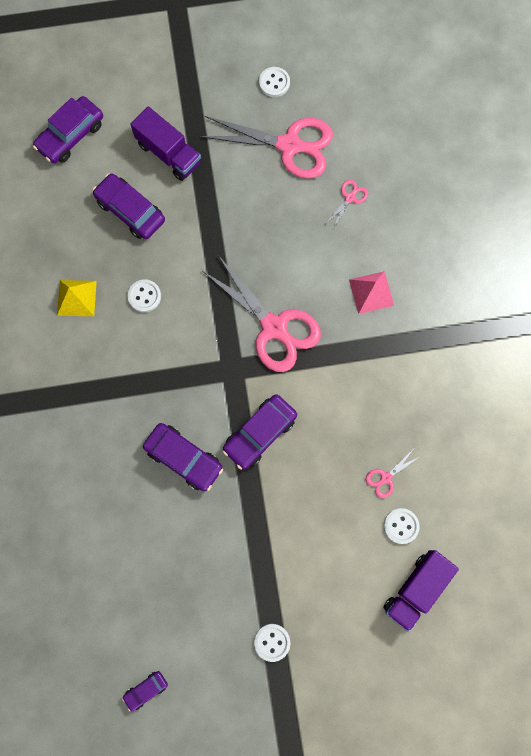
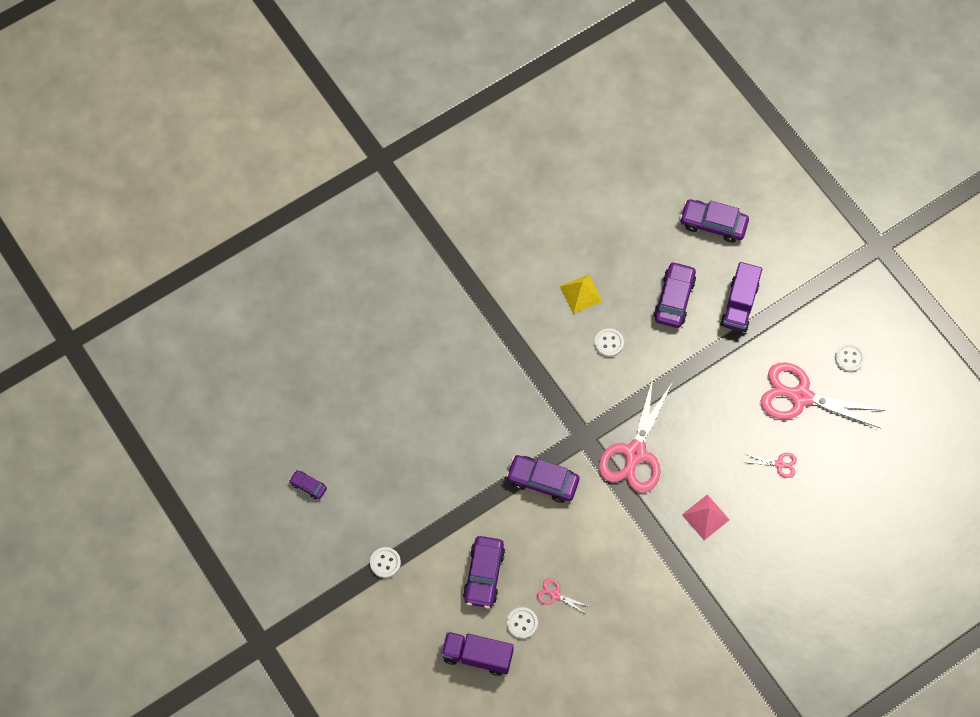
camera: 65 degrees right, 10 degrees down
purple car [143,423,223,492] -> purple car moved to [463,536,505,608]
pink scissors [200,116,333,179] -> pink scissors turned 120 degrees clockwise [761,362,885,429]

